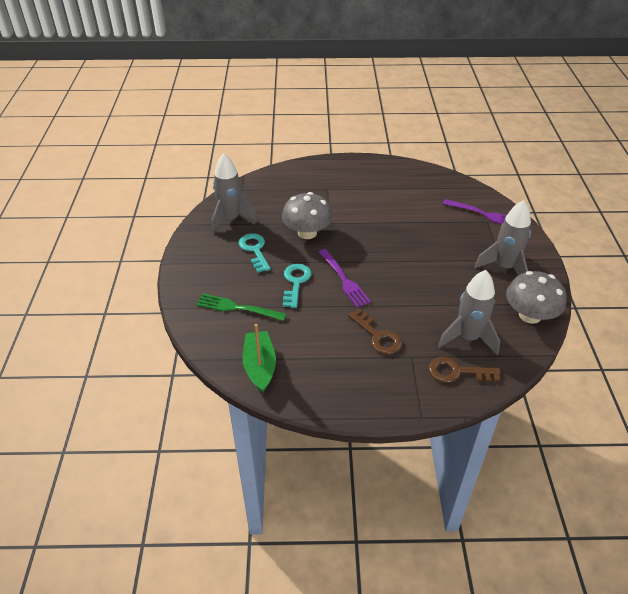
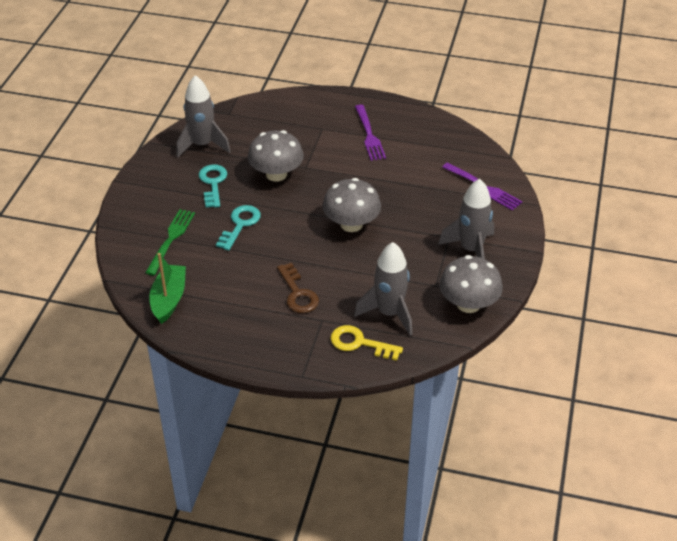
camera: 15 degrees right, 0 degrees up
green fork [196,294,287,321] -> green fork turned 75 degrees clockwise [145,209,195,275]
purple fork [319,249,371,308] -> purple fork moved to [355,105,386,161]
brown key [428,357,500,383] -> yellow key [330,325,403,361]
none -> grey mushroom [322,178,381,232]

